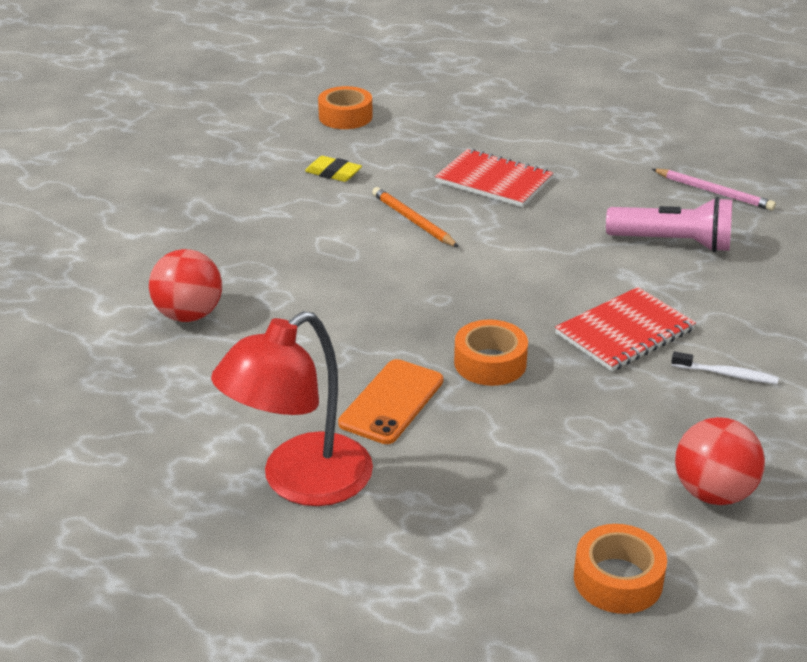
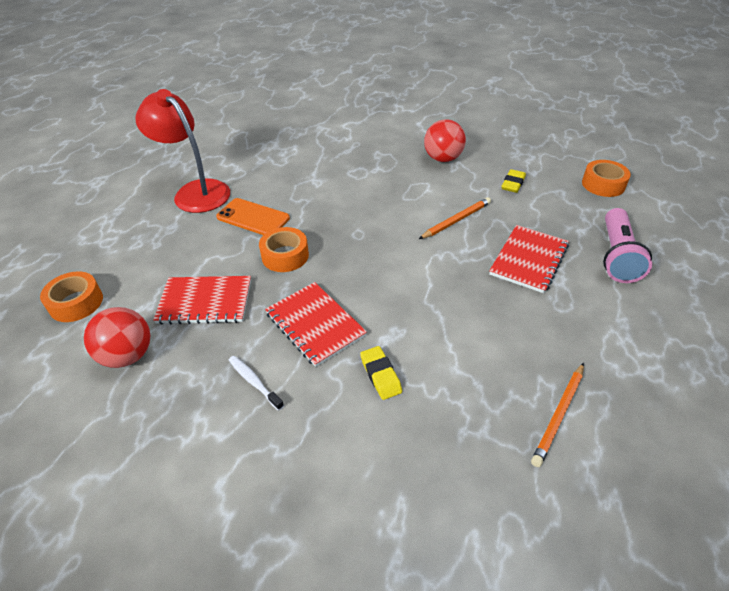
camera: 90 degrees right, 10 degrees up
red ball [149,249,222,322] -> red ball moved to [424,119,466,162]
pink flashlight [606,197,732,252] -> pink flashlight moved to [603,208,652,283]
pink pencil [652,169,776,211] -> orange pencil [531,363,584,467]
white toothbrush [671,352,779,384] -> white toothbrush turned 120 degrees clockwise [229,356,284,411]
none -> red notebook [153,276,251,325]
none -> yellow eraser [360,346,402,400]

